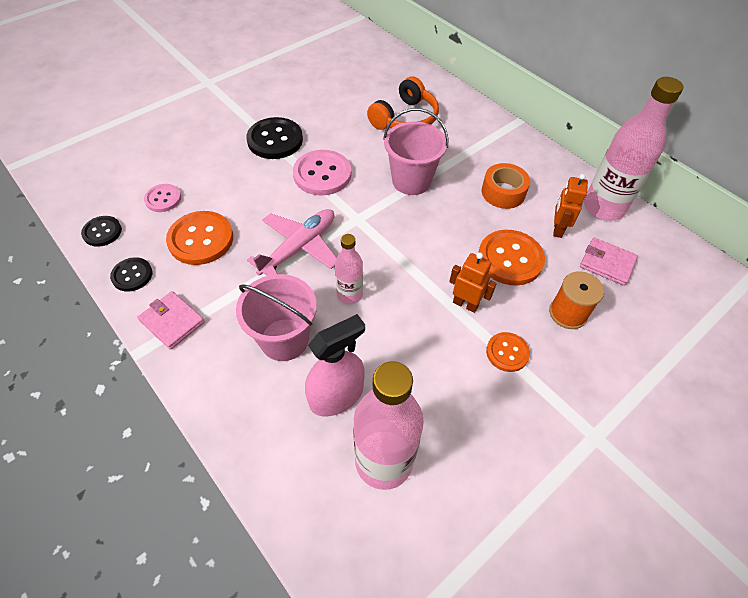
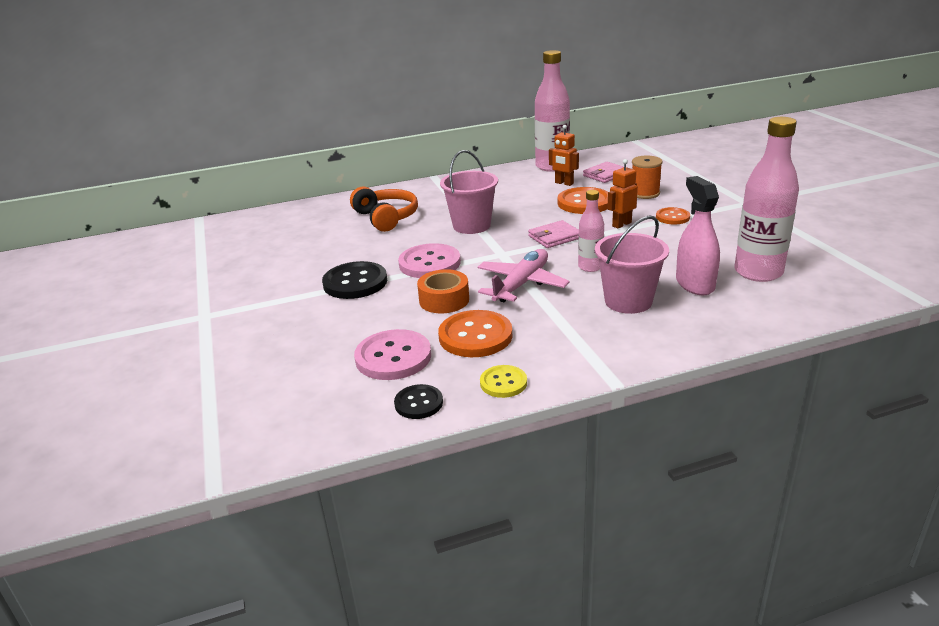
camera: 65 degrees left, 25 degrees down
black button [110,257,152,292] -> yellow button [480,365,527,398]
pink wallet [137,291,205,350] -> pink wallet moved to [528,220,579,248]
pink button [144,184,181,212] -> pink button [354,329,431,380], size x1.72
pink plane [247,209,337,276] -> pink plane turned 60 degrees clockwise [477,249,570,302]
orange tape [482,163,530,209] -> orange tape moved to [417,269,469,313]

